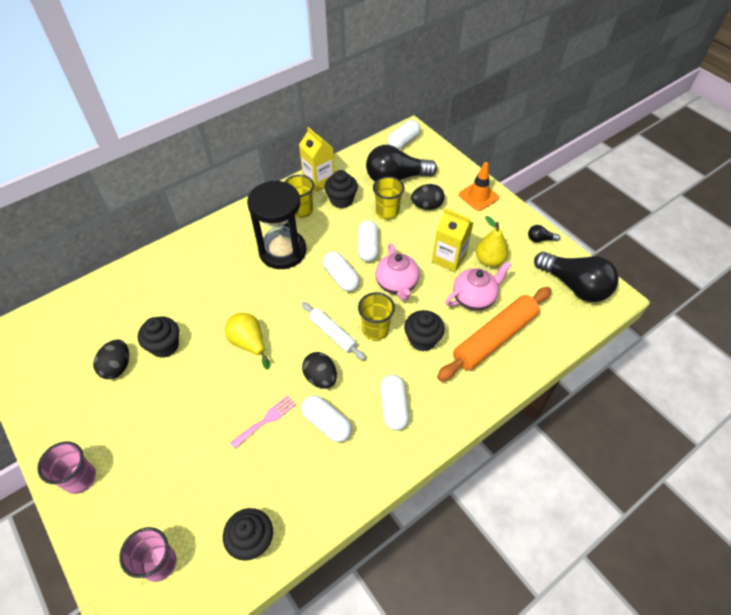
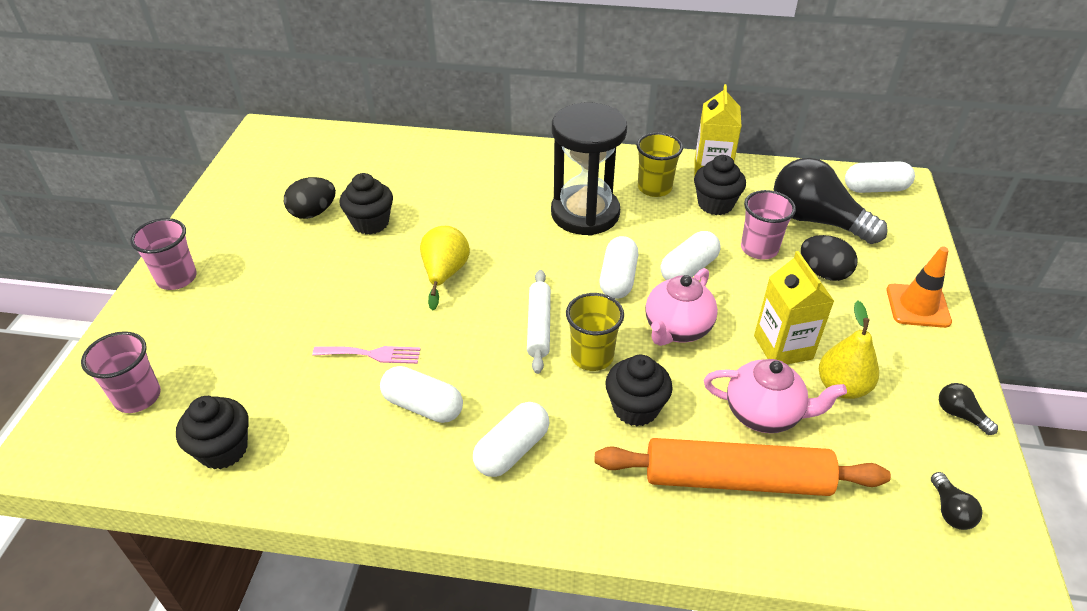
camera: 45 degrees right, 10 degrees down
white capsule [301,395,352,442] -> white capsule turned 60 degrees counterclockwise [380,366,463,423]
black egg [302,352,337,389] -> none
yellow cup [373,176,404,220] -> pink cup [741,190,796,260]
black light bulb [534,252,618,302] -> black light bulb [931,472,983,530], size x0.42

